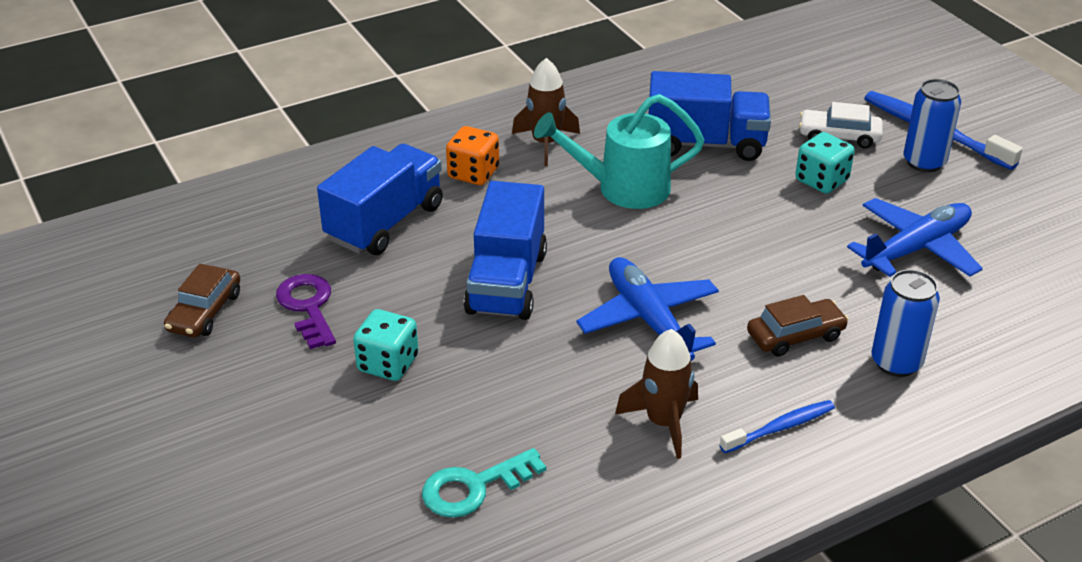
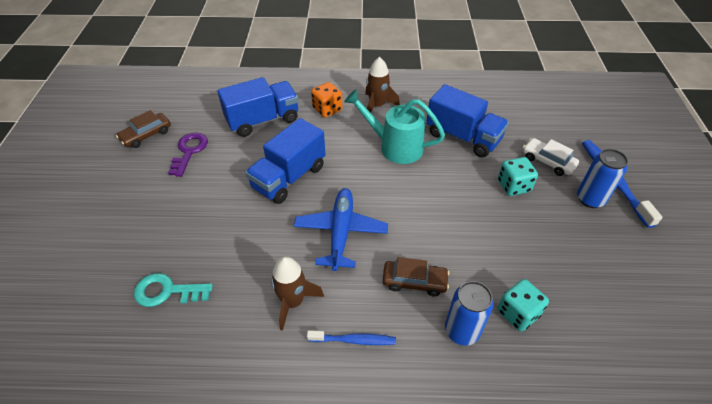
camera: 30 degrees right, 10 degrees up
turquoise dice [353,309,418,381] -> turquoise dice moved to [497,279,549,331]
blue plane [847,198,983,277] -> none

